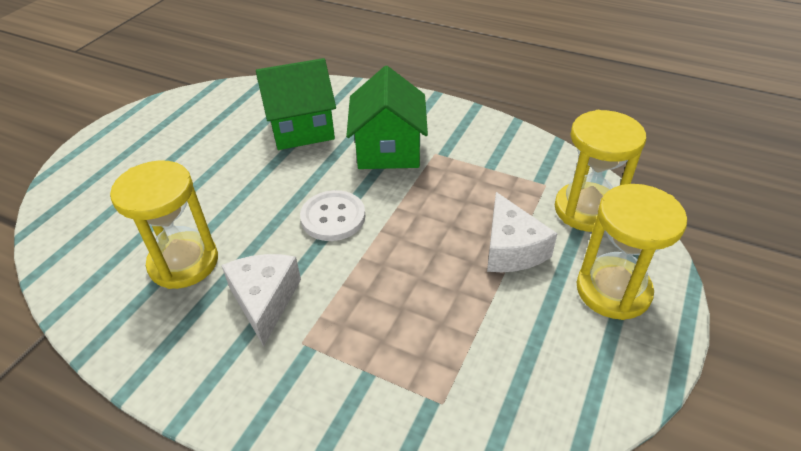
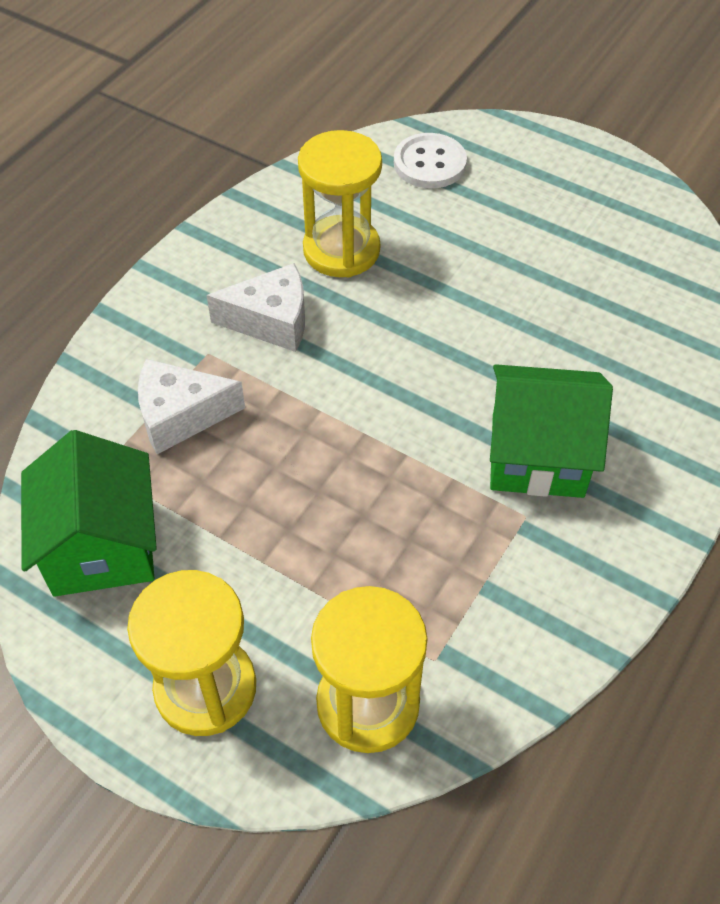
camera: 95 degrees right, 10 degrees up
green house [256,58,336,150] -> green house moved to [21,430,157,596]
white button [300,190,365,241] -> white button moved to [394,133,467,188]
white cheese [487,192,558,272] -> white cheese moved to [138,359,245,454]

